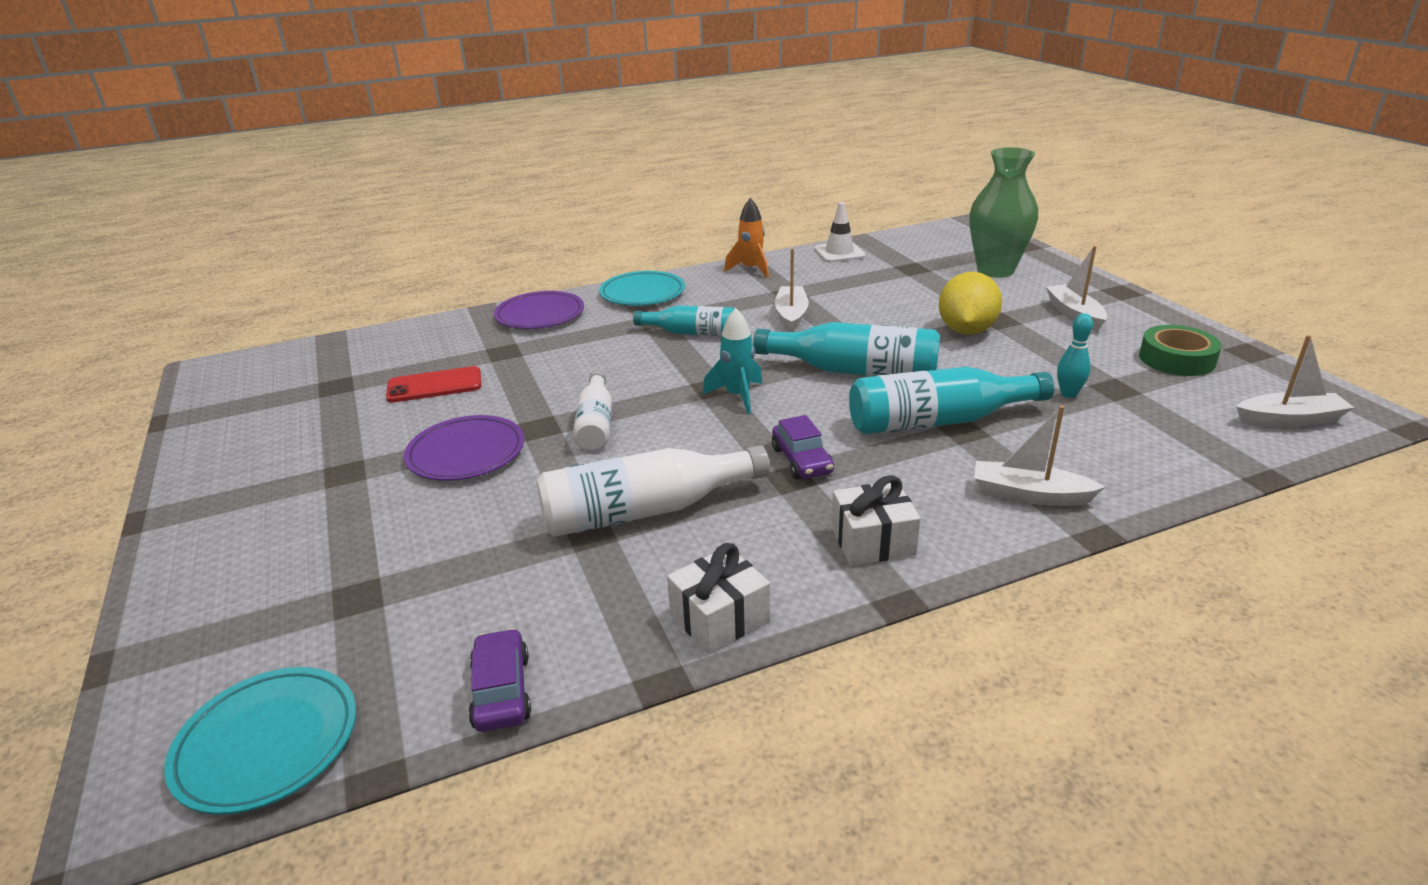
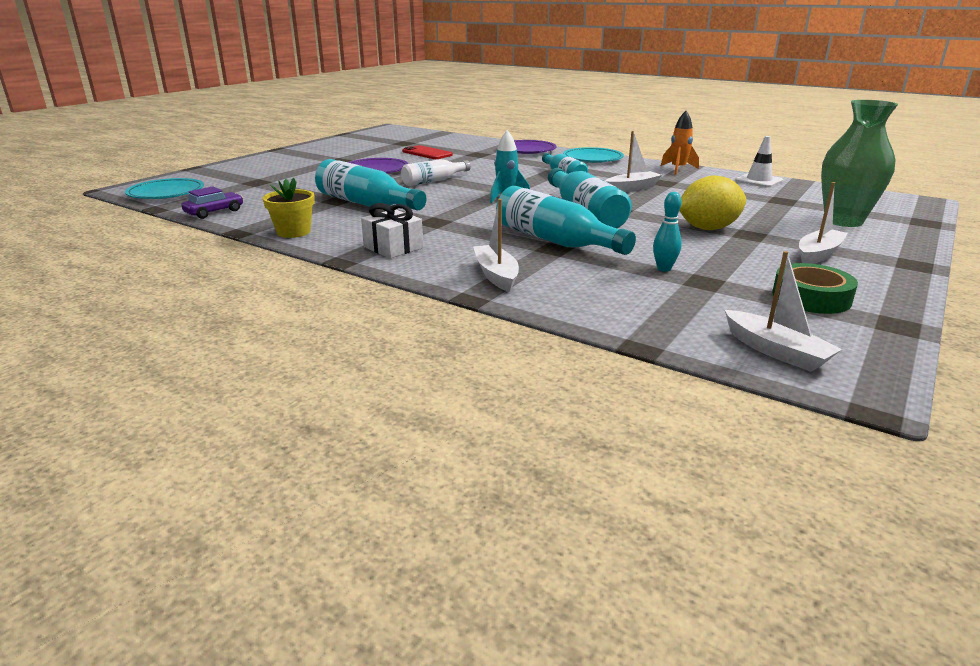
camera: 55 degrees right, 5 degrees down
white bottle [537,446,770,537] -> turquoise bottle [315,159,426,210]
white gift [667,543,770,654] -> yellow flower pot [263,178,315,238]
purple car [772,415,834,479] -> none

